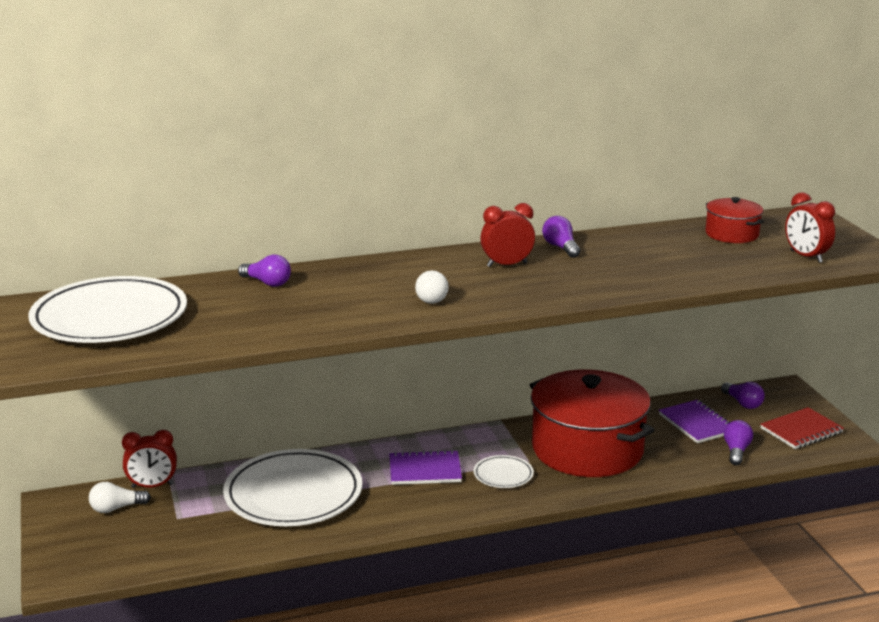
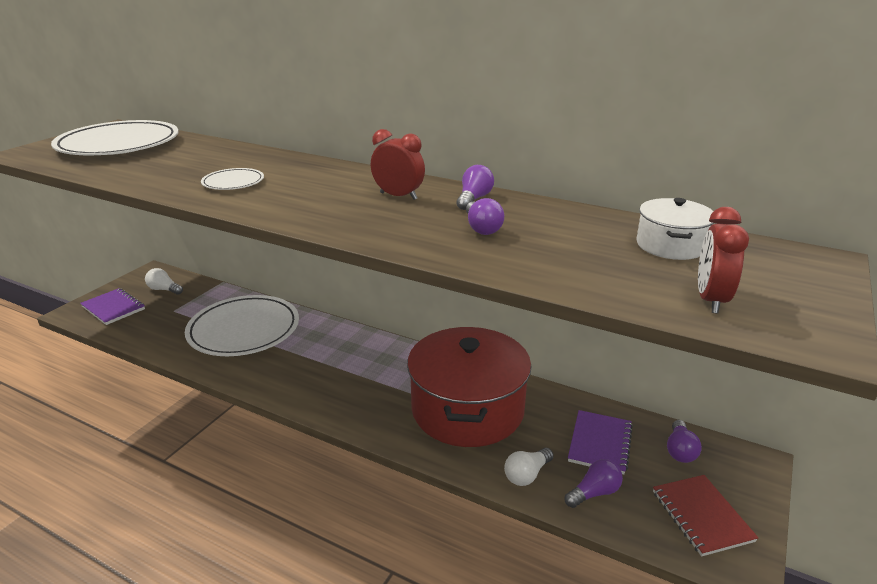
camera: 45 degrees right, 5 degrees up
red clock [122,430,177,488] -> none
purple light bulb [238,255,291,287] -> purple light bulb moved to [466,198,504,235]
purple notebook [389,450,462,485] -> purple notebook moved to [80,288,145,325]
white light bulb [415,270,449,304] -> white light bulb moved to [504,448,554,486]
white plate [474,455,534,488] -> white plate moved to [201,168,264,190]
red pot [705,197,764,243] -> white pot [636,198,714,260]
red notebook [760,407,844,449] -> red notebook turned 60 degrees clockwise [653,475,758,556]

